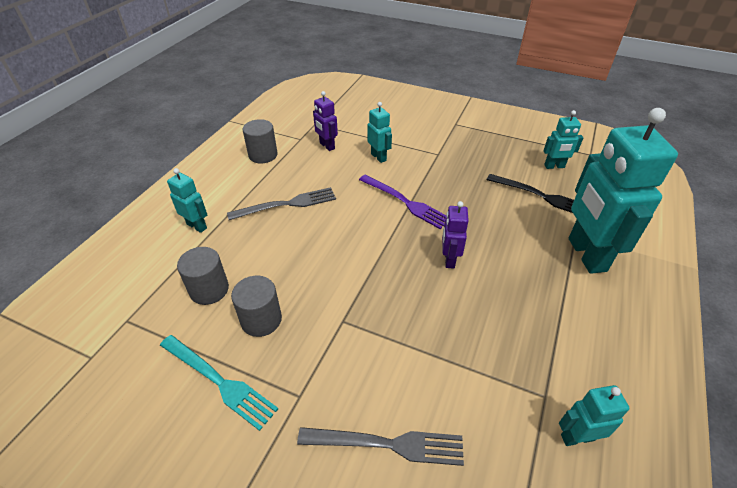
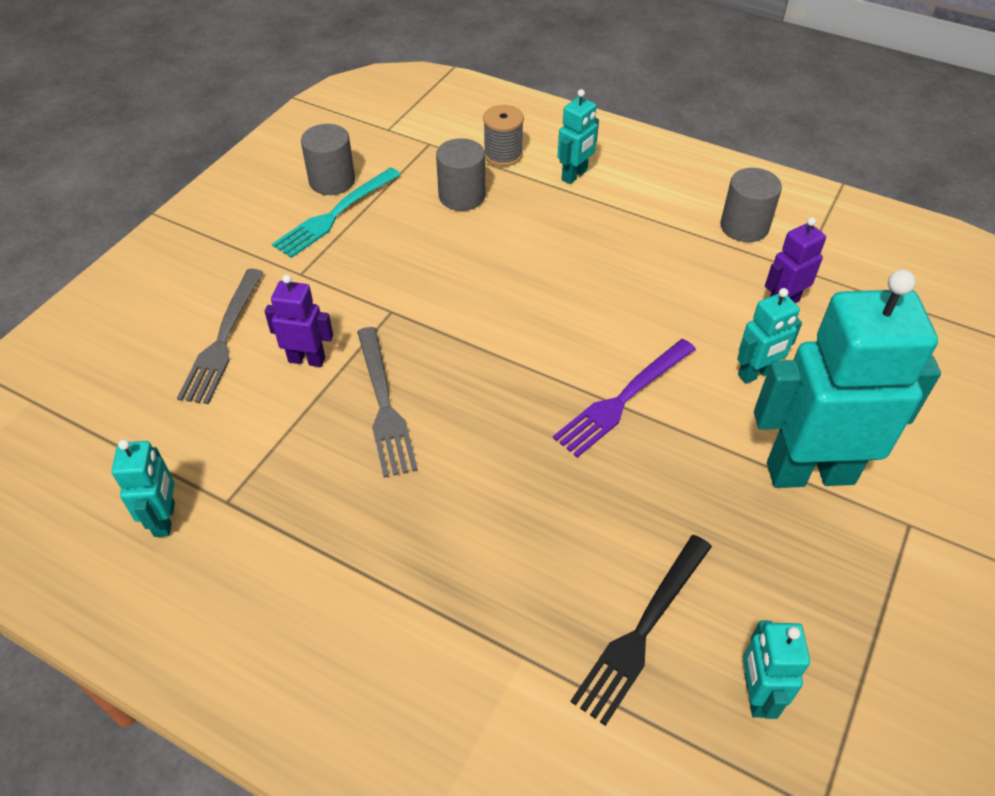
camera: 95 degrees right, 5 degrees up
grey fork [227,187,336,220] -> grey fork moved to [357,327,418,478]
grey cylinder [231,276,282,337] -> grey cylinder moved to [301,124,355,195]
purple robot [442,201,469,269] -> purple robot moved to [265,274,333,367]
turquoise robot [569,108,678,274] -> turquoise robot moved to [754,269,941,488]
none -> grey spool [483,105,524,166]

